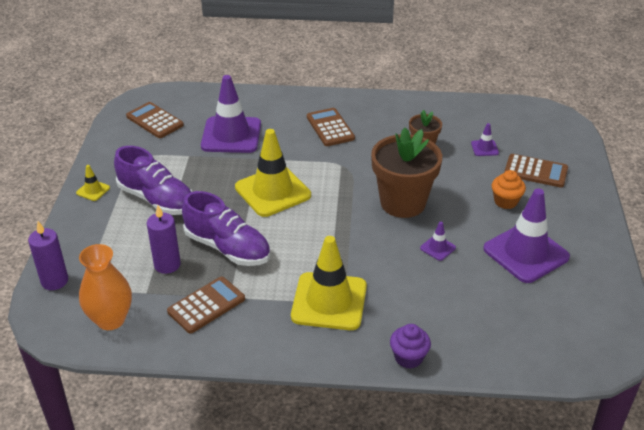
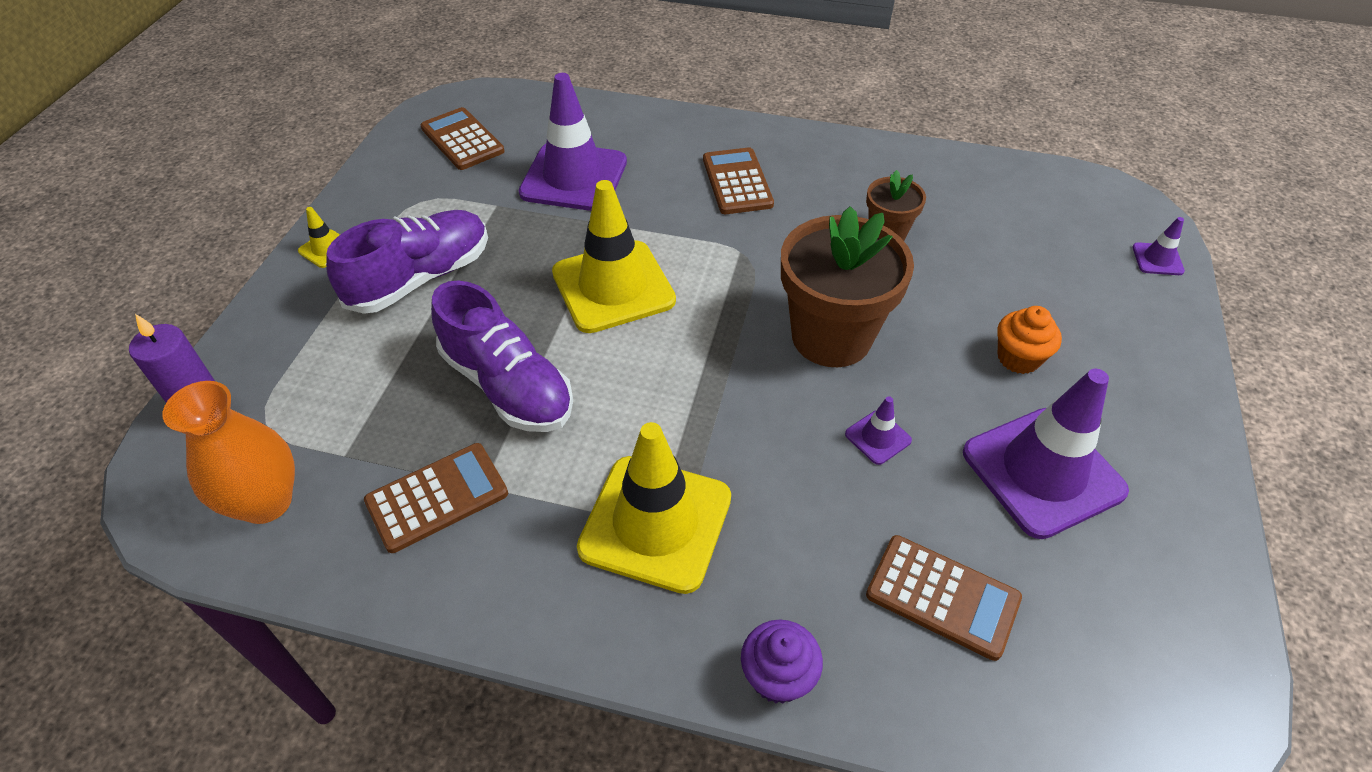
camera: 10 degrees right, 10 degrees up
purple shoe [114,146,193,215] -> purple shoe turned 90 degrees counterclockwise [326,210,488,314]
purple candle [147,205,181,274] -> none
purple traffic cone [471,123,499,156] -> purple traffic cone moved to [1132,217,1185,275]
brown calculator [504,154,568,188] -> brown calculator moved to [866,535,1022,661]

